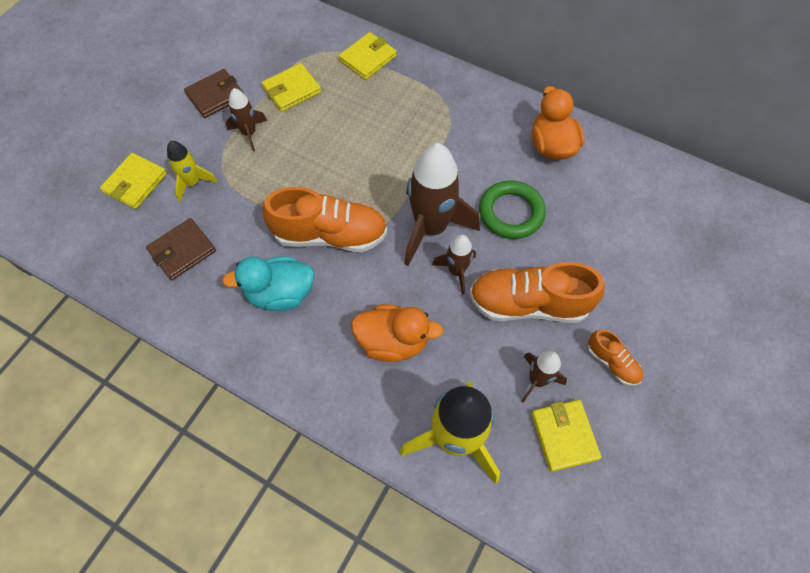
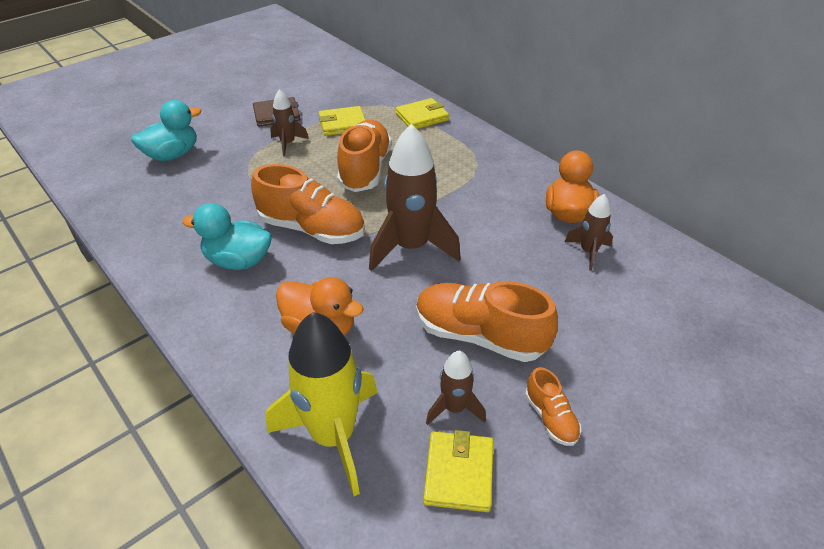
camera: 20 degrees right, 20 degrees down
yellow wallet [100,153,167,209] -> turquoise duck [131,100,201,161]
brown wallet [146,218,216,281] -> none
yellow rocket [167,141,217,202] -> none
brown rocket [432,235,476,295] -> brown rocket moved to [565,194,613,271]
green ring [479,180,546,239] -> none
none -> orange shoe [337,120,392,192]

